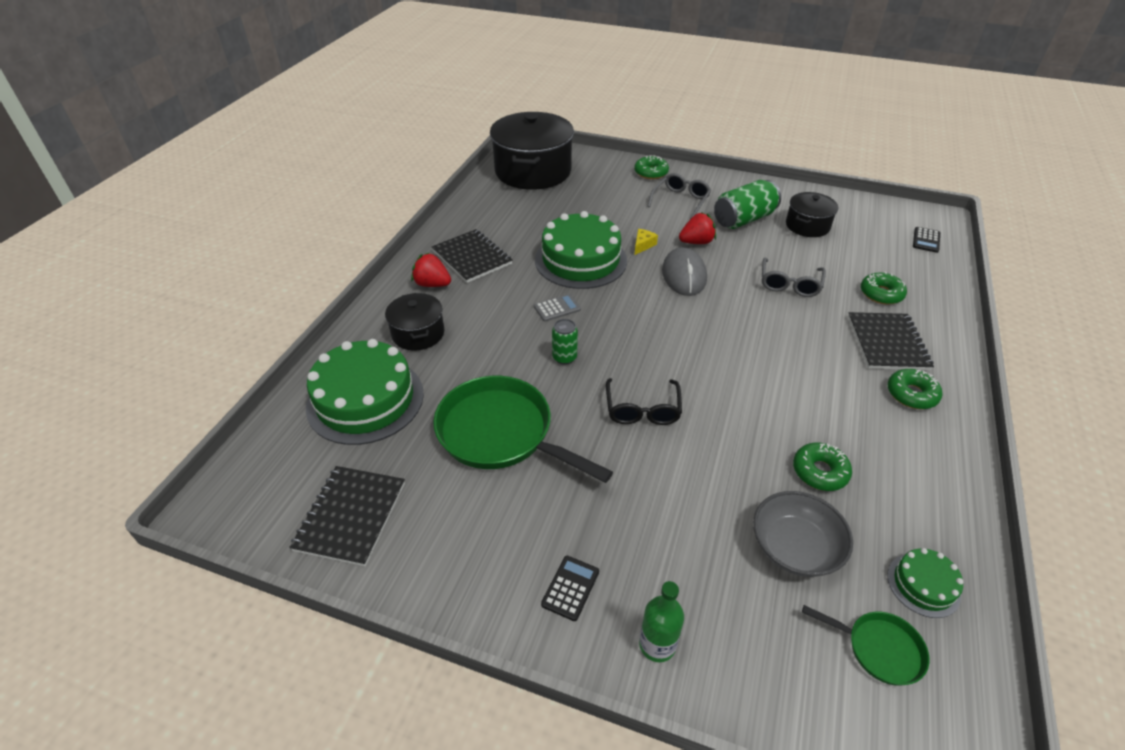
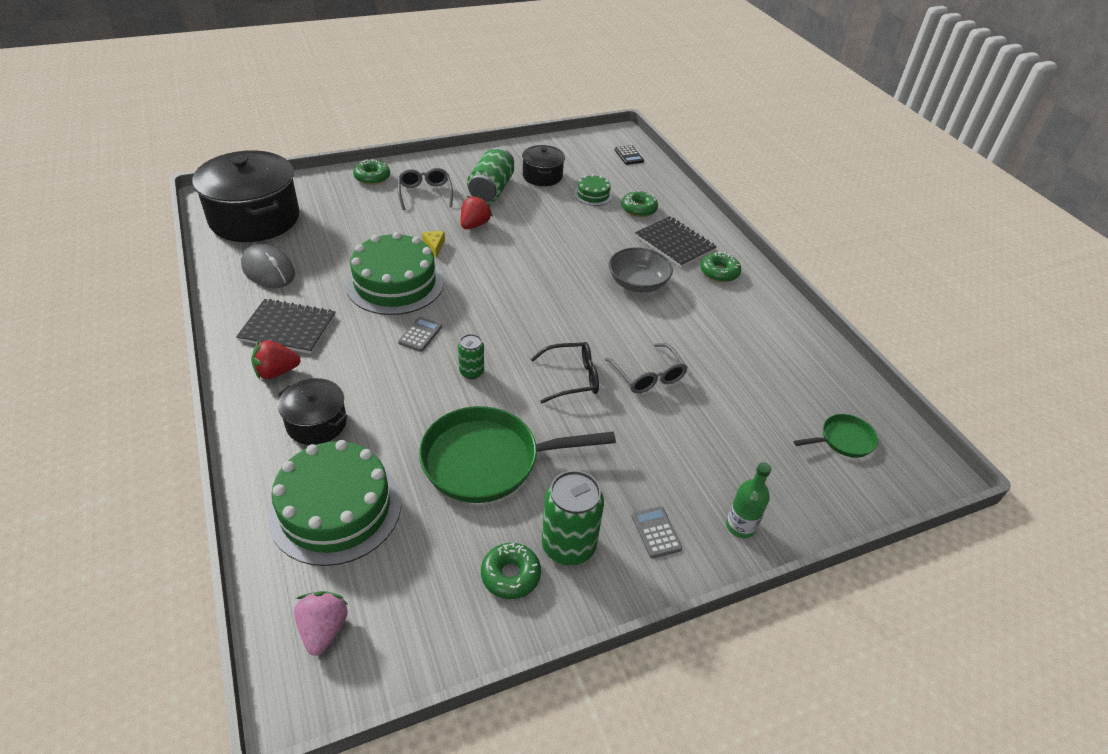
camera: 45 degrees left, 0 degrees up
black notebook [289,466,405,566] -> none
black calculator [541,556,599,621] -> grey calculator [632,506,682,558]
black glasses [606,378,682,425] -> black glasses turned 60 degrees counterclockwise [531,342,599,403]
grey mouse [662,247,707,296] -> grey mouse moved to [241,243,295,288]
grey bowl [753,491,853,577] -> grey bowl moved to [609,247,673,293]
grey glasses [762,258,826,297] -> grey glasses moved to [605,343,688,393]
green donut [793,443,852,491] -> green donut moved to [481,543,541,599]
green cake [887,548,963,618] -> green cake moved to [574,174,613,206]
none -> pink strawberry [294,591,348,656]
none -> green can [542,470,604,565]

